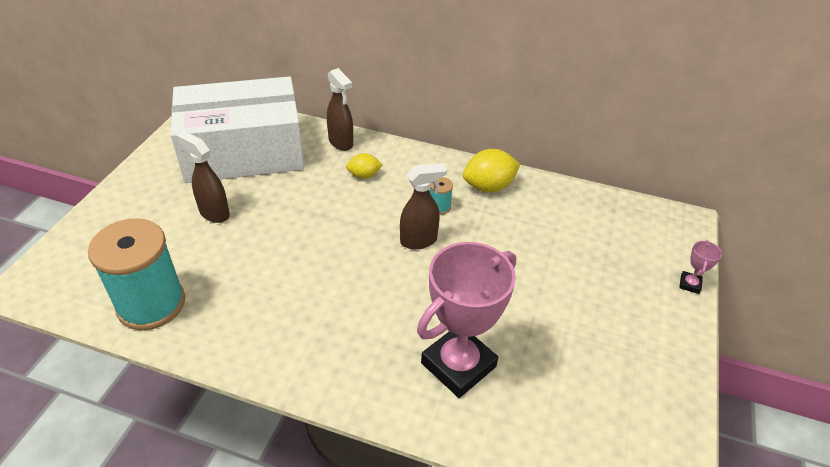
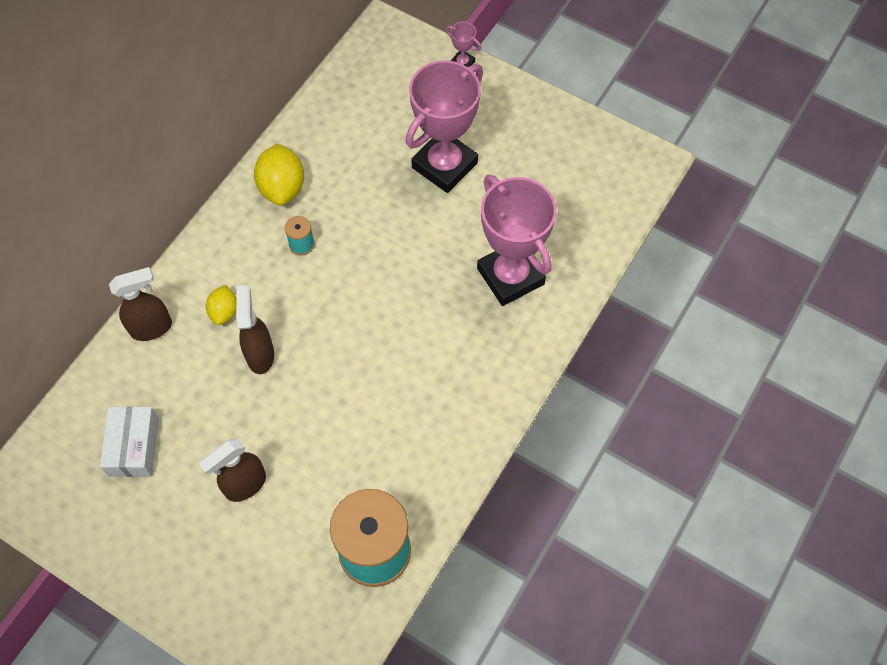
camera: 75 degrees left, 20 degrees up
white box [170,76,304,183] -> white box [100,406,159,477], size x0.41
brown spray bottle [400,163,447,249] -> brown spray bottle moved to [236,286,274,374]
none -> pink trophy [405,60,483,193]

